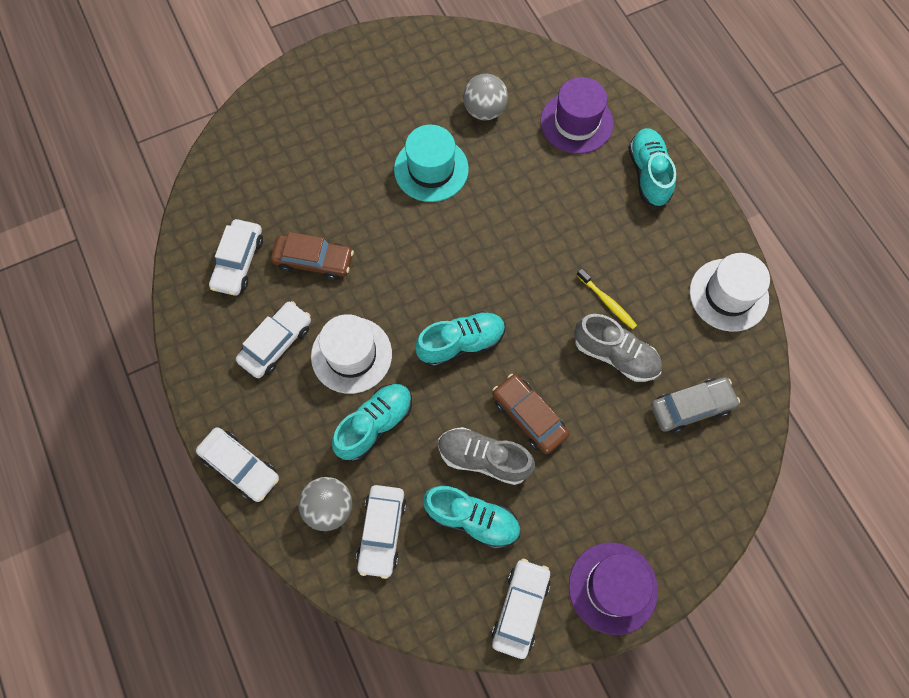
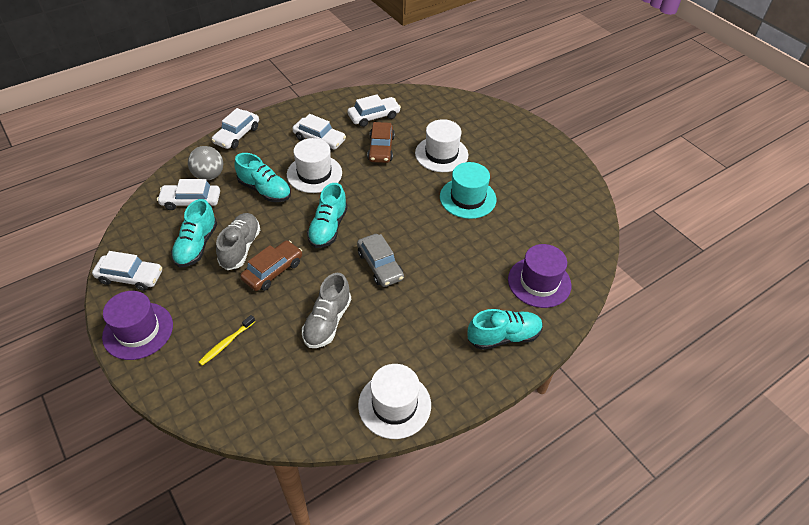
camera: 80 degrees right, 20 degrees down
white car [209,219,263,296] -> white car turned 150 degrees clockwise [347,94,401,127]
turquoise shoe [415,311,505,367] -> turquoise shoe turned 45 degrees clockwise [307,183,348,248]
grey ball [463,74,508,120] -> none
yellow toothbrush [577,268,637,329] -> yellow toothbrush moved to [199,315,255,366]
grey car [651,377,740,433] -> grey car moved to [357,234,404,287]
none -> white hat [415,119,468,172]

